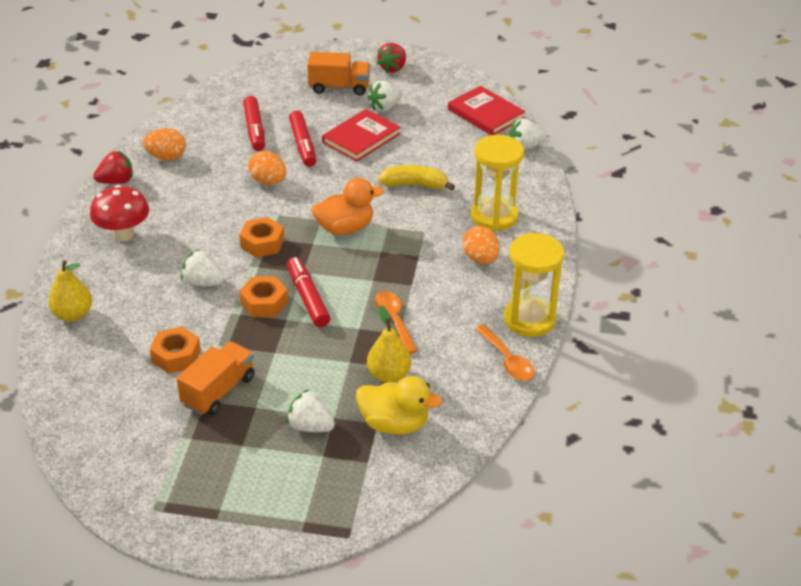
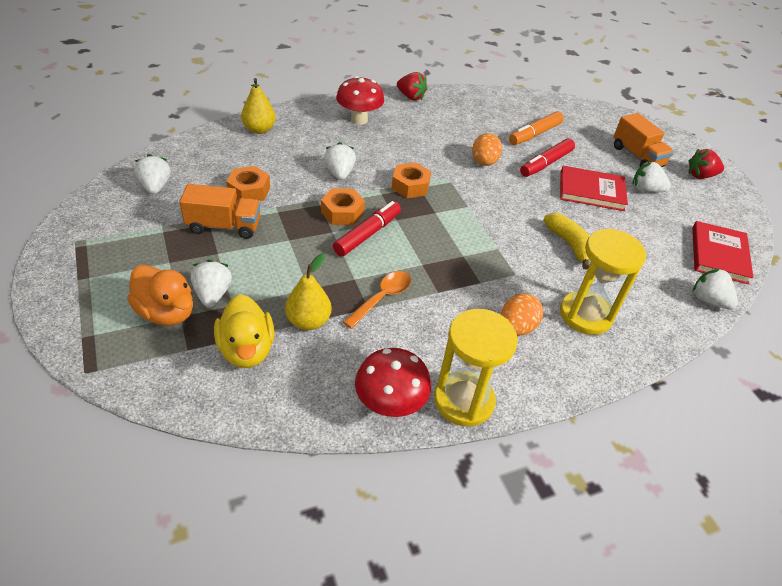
camera: 55 degrees right, 5 degrees up
orange egg [143,128,186,160] -> none
red marker [243,96,265,151] -> orange marker [509,111,564,145]
orange duck [312,178,384,235] -> orange duck moved to [127,265,193,326]
orange spoon [475,325,535,381] -> red mushroom [355,348,431,417]
none -> white strawberry [134,154,170,194]

